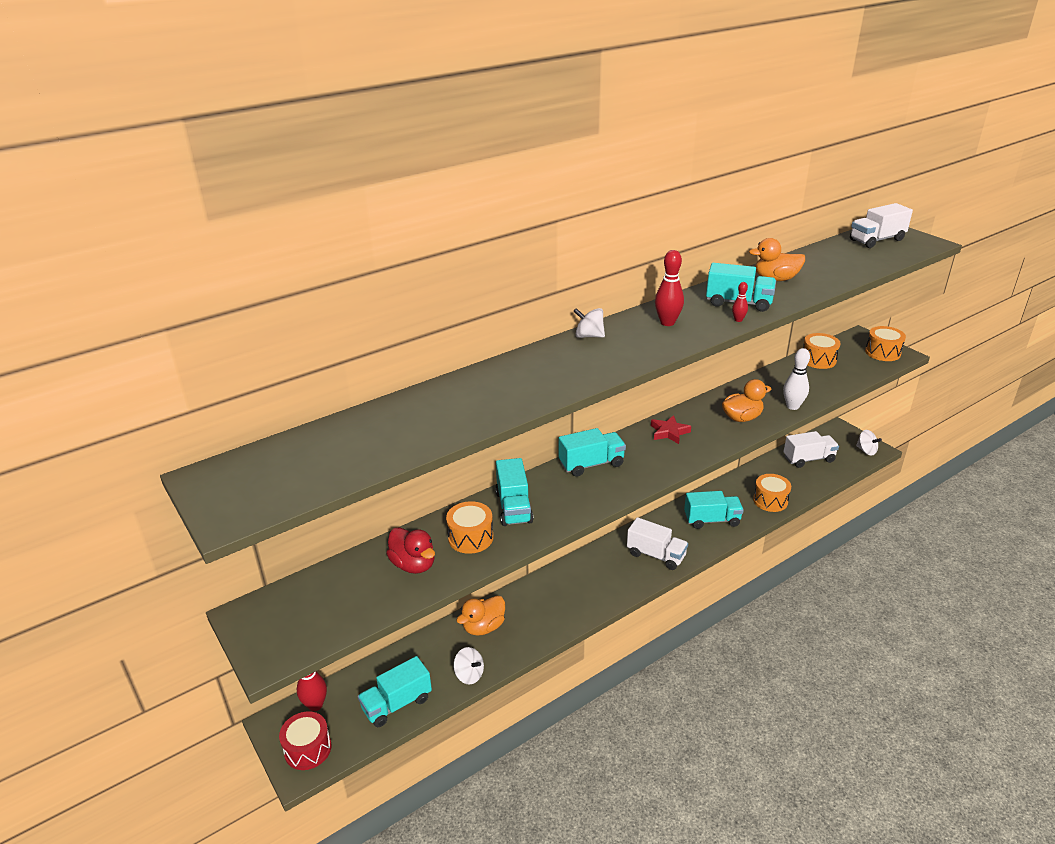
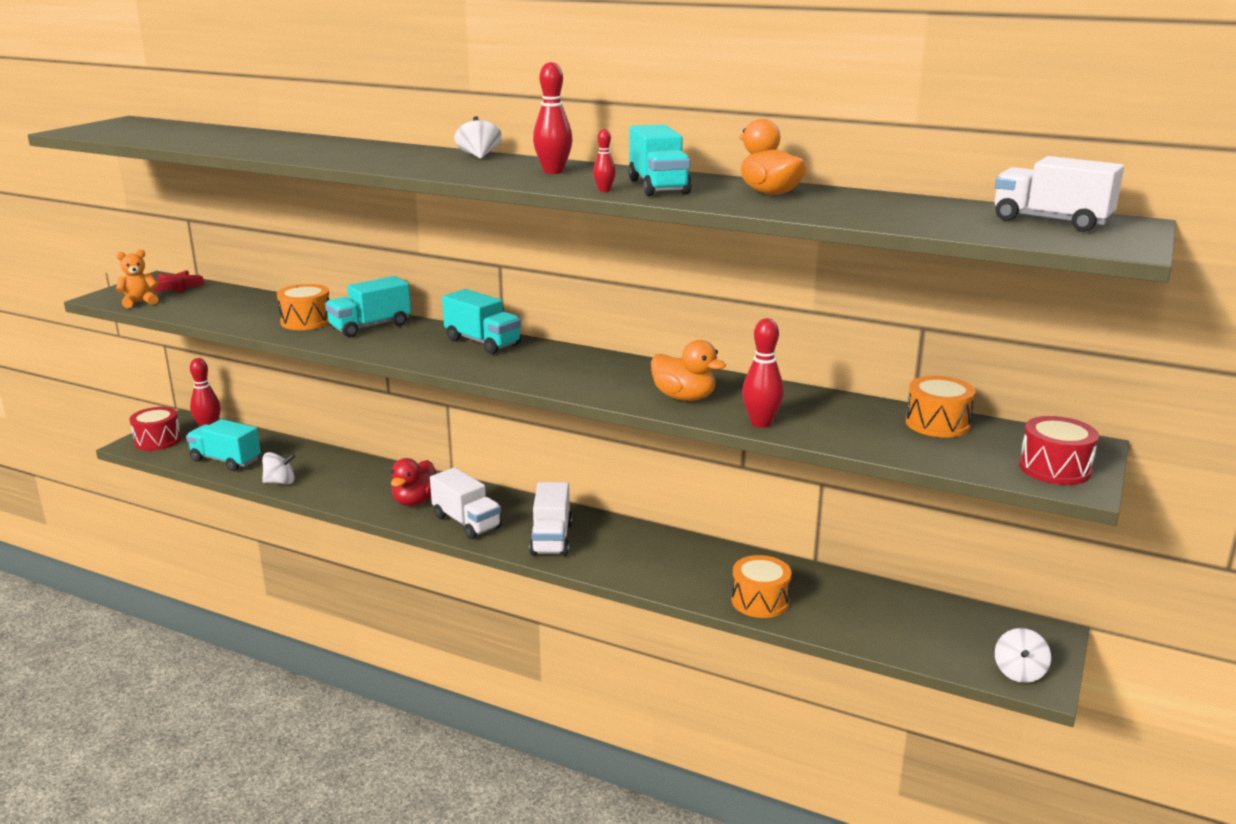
camera: 60 degrees right, 10 degrees down
red duck [386,527,435,574] -> red duck moved to [391,458,437,506]
white spinning top [453,647,484,684] -> white spinning top turned 105 degrees counterclockwise [262,452,295,485]
orange duck [456,595,505,636] -> none
red star [651,415,691,444] -> red star moved to [153,270,204,293]
turquoise truck [684,491,744,529] -> none
white bowling pin [783,348,810,410] -> red bowling pin [742,318,784,428]
white truck [783,431,839,468] -> white truck moved to [430,467,502,539]
orange drum [865,326,906,361] -> red drum [1019,416,1099,485]
none -> orange teddy bear [116,250,158,308]

